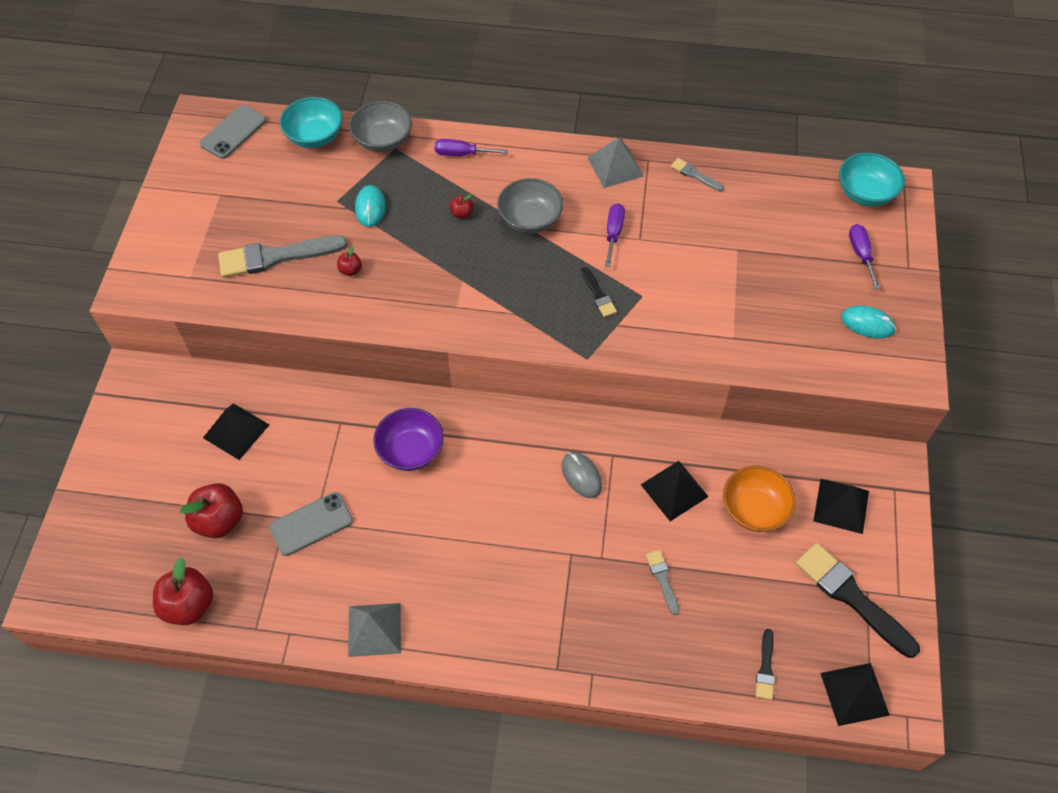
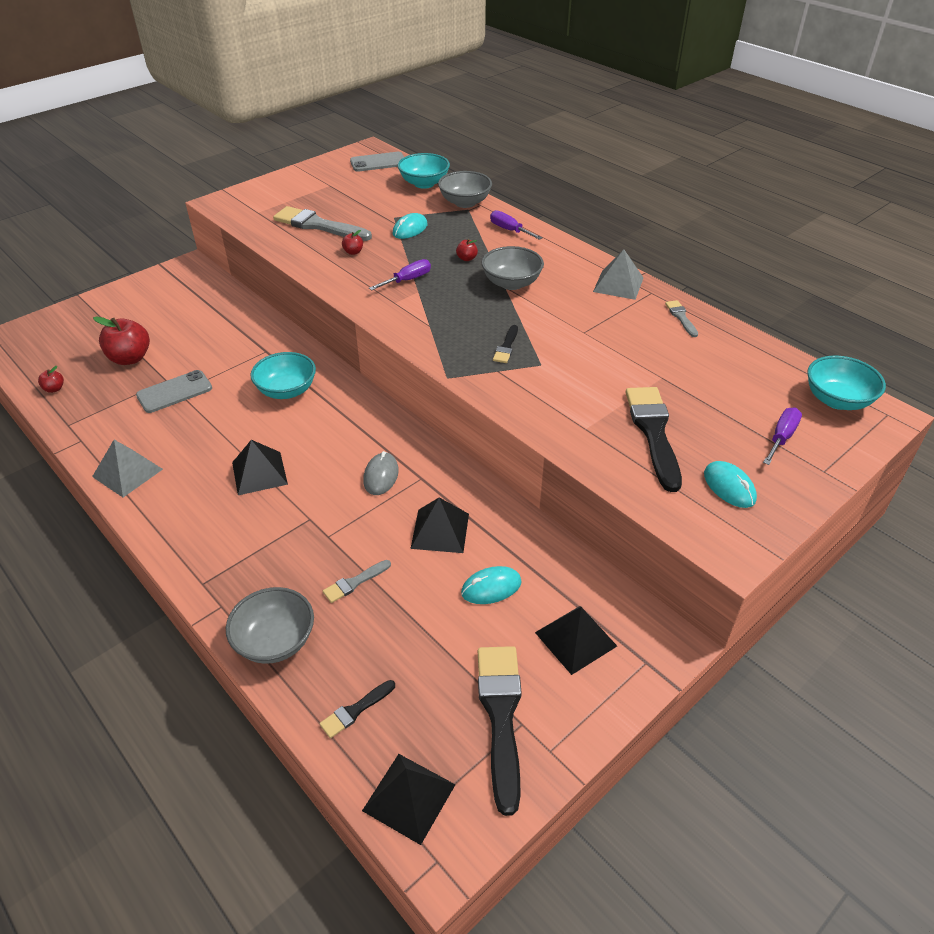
camera: 40 degrees right, 15 degrees down
red apple [153,557,213,625] -> red apple [38,366,64,393], size x0.47
black pyramid [203,403,269,460] -> black pyramid moved to [232,440,288,495]
grey phone [269,492,353,556] -> grey phone turned 45 degrees counterclockwise [136,370,212,413]
purple bowl [373,408,444,471] -> turquoise bowl [250,352,316,399]
purple screwdriver [605,203,625,267] -> purple screwdriver moved to [369,259,431,290]
grey brush [646,550,679,615] -> grey brush turned 150 degrees counterclockwise [323,560,391,603]
orange bowl [723,466,796,532] -> turquoise mouse [461,566,522,604]
none -> grey bowl [226,587,314,664]
none -> black brush [626,387,682,492]

